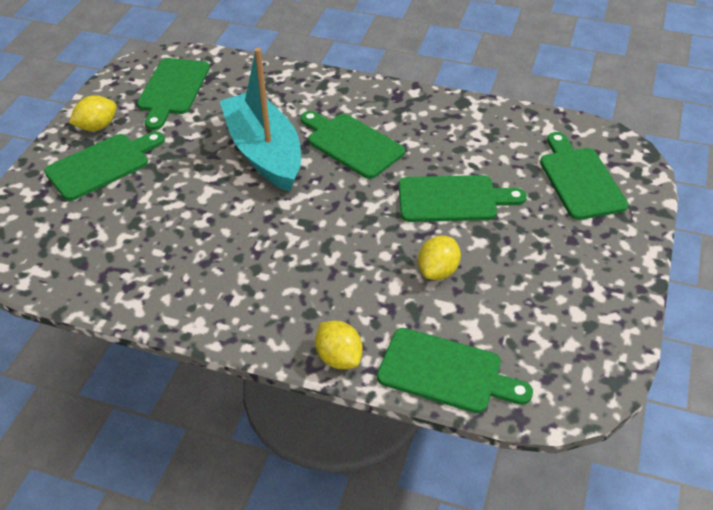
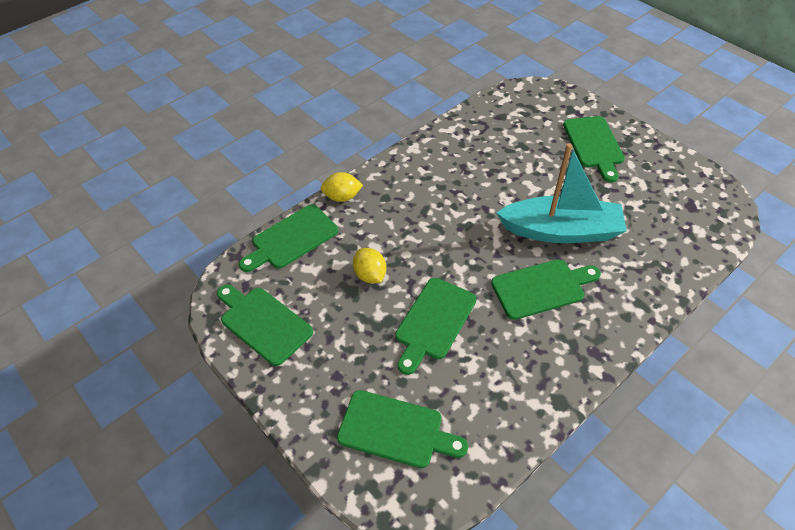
camera: 120 degrees right, 5 degrees up
yellow lemon [69,95,117,131] -> none
green cutting board [137,58,210,130] -> green cutting board moved to [217,284,313,366]

